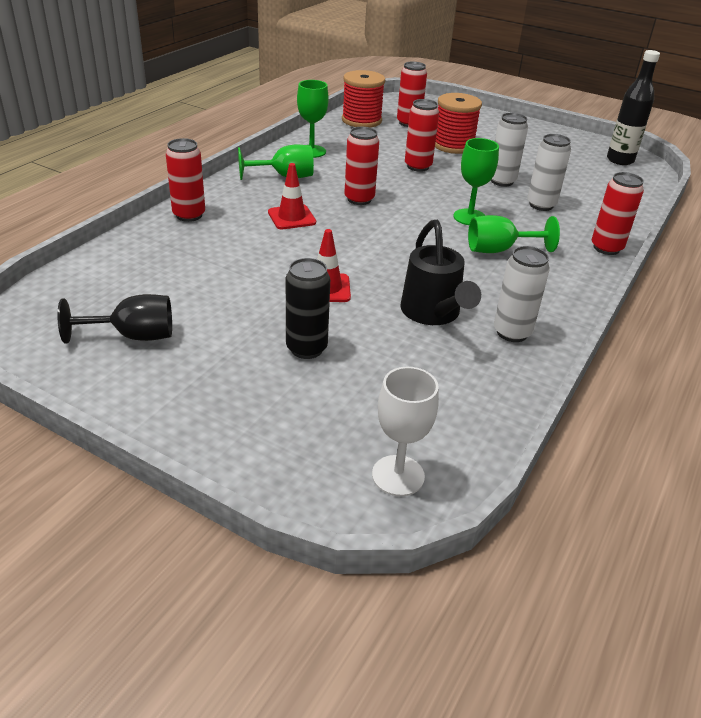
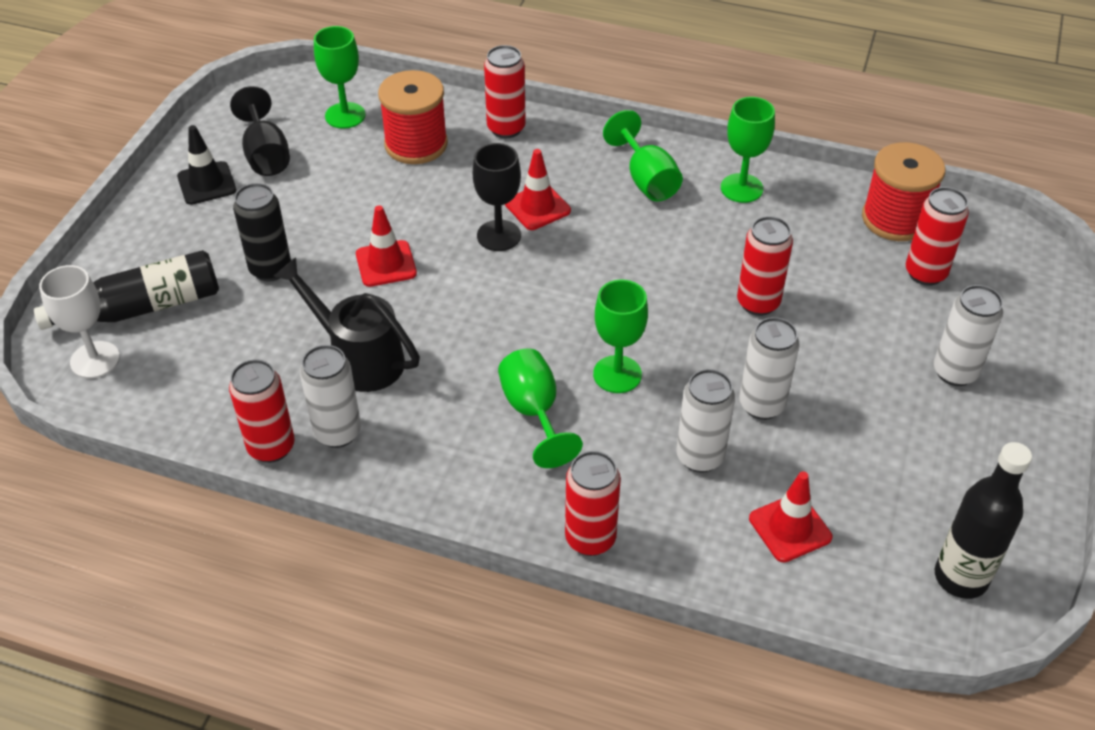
camera: 80 degrees right, 10 degrees up
red can [344,127,379,205] -> red can moved to [229,359,295,463]
black watering can [400,220,481,325] -> black watering can turned 60 degrees clockwise [274,257,420,392]
red spool [435,93,482,154] -> red spool moved to [378,70,448,164]
none -> black bottle [34,250,219,330]
none -> black traffic cone [177,125,236,205]
none -> green goblet [314,26,366,129]
none -> black goblet [473,143,521,251]
none -> red traffic cone [749,471,832,563]
none -> white can [934,285,1003,386]

